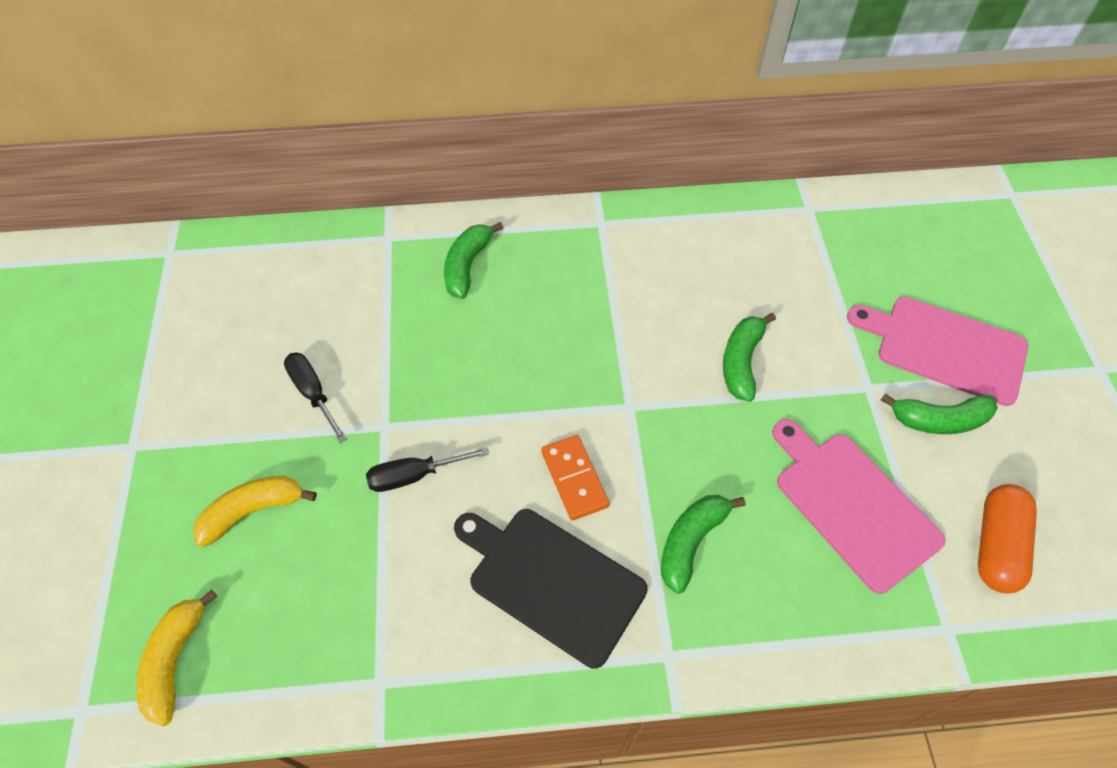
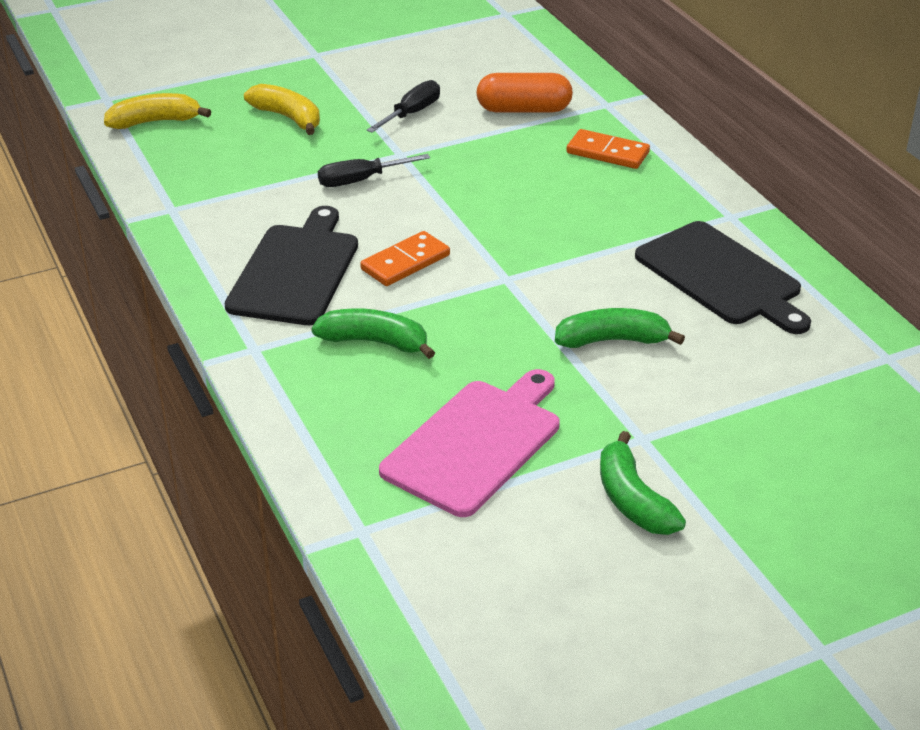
camera: 70 degrees right, 20 degrees down
black screwdriver [366,447,489,492] -> black screwdriver turned 75 degrees counterclockwise [318,154,430,187]
green banana [444,222,503,299] -> orange domino [566,129,650,169]
pink cutting board [847,297,1029,406] -> none
orange capsule [978,484,1037,593] -> orange capsule moved to [476,73,573,112]
none -> black cutting board [635,221,811,334]

